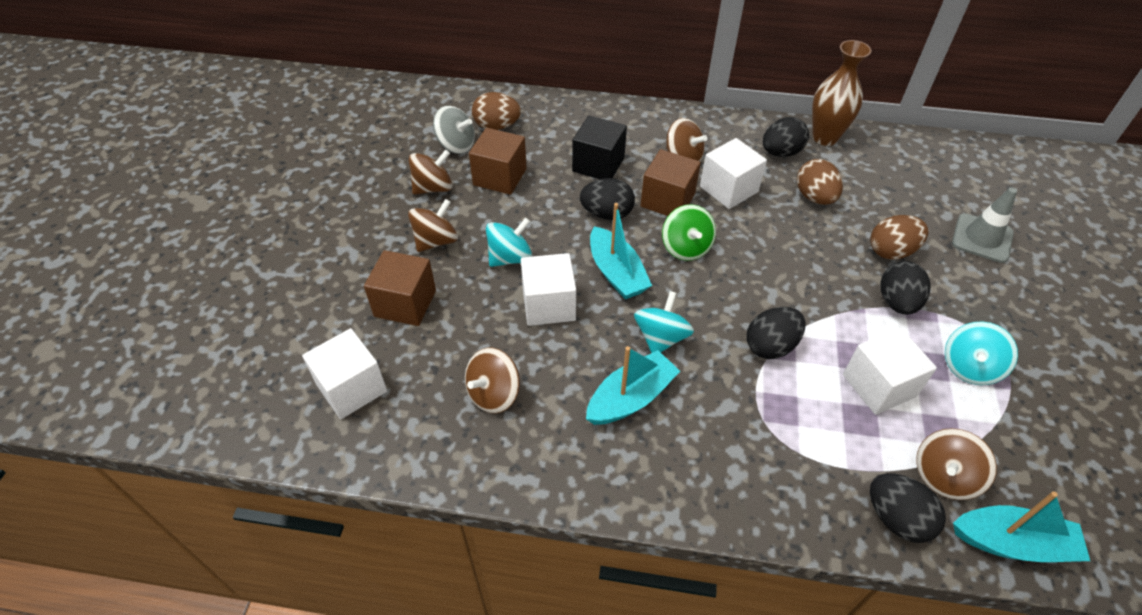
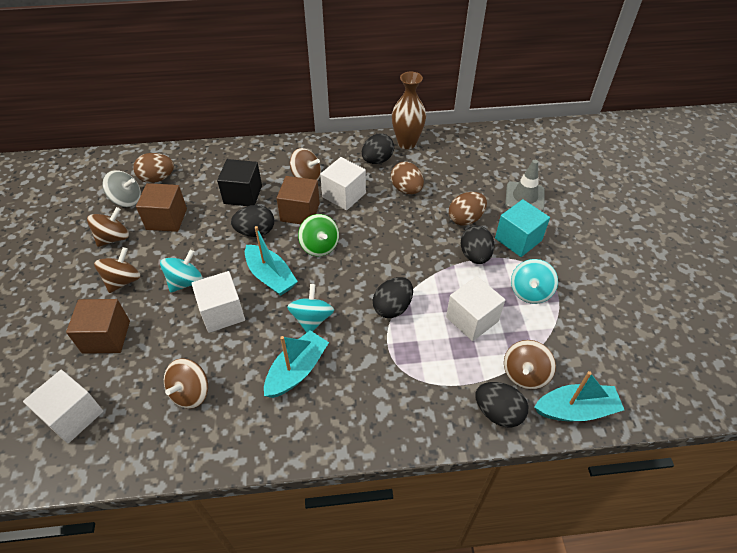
camera: 15 degrees left, 0 degrees up
none -> turquoise cube [495,199,550,257]

